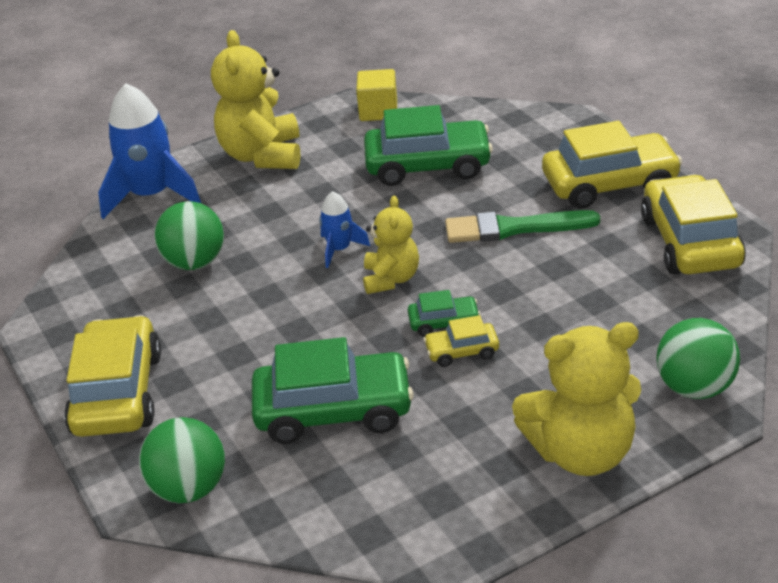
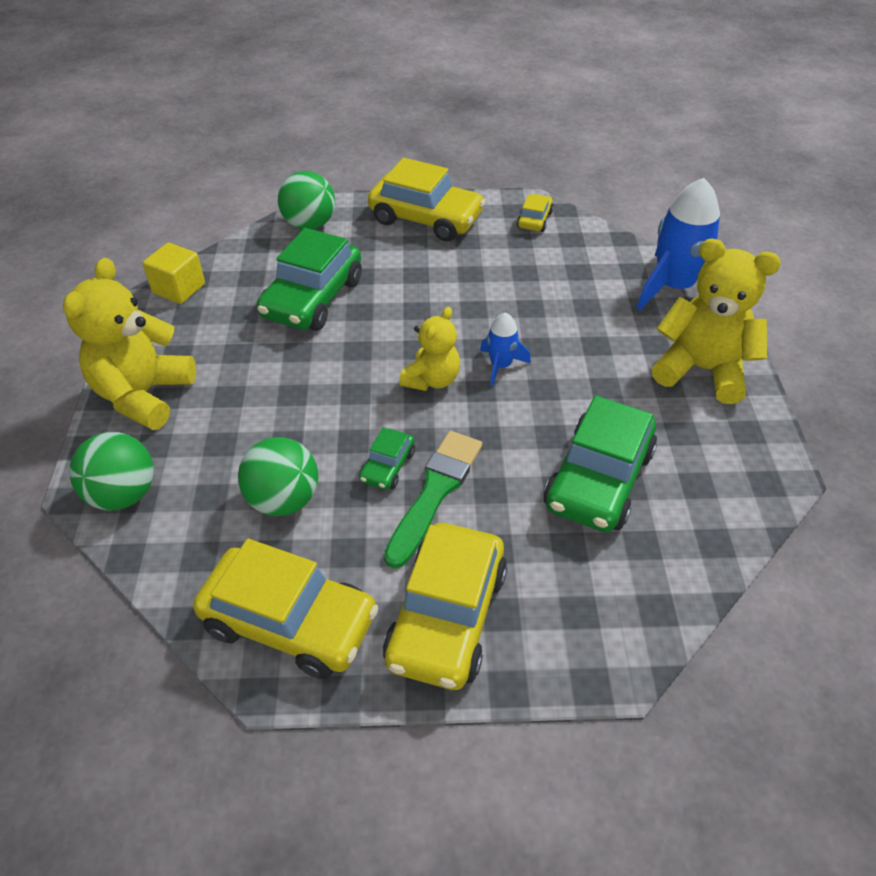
camera: 115 degrees right, 10 degrees up
green ball [154,201,224,270] -> green ball moved to [238,437,318,516]
yellow cube [356,69,397,121] -> yellow cube moved to [143,242,205,304]
yellow teddy bear [363,196,419,294] -> yellow teddy bear turned 90 degrees counterclockwise [399,307,460,391]
green car [408,290,481,337] -> green car moved to [359,427,415,490]
yellow car [423,315,499,367] -> yellow car moved to [517,194,554,232]

